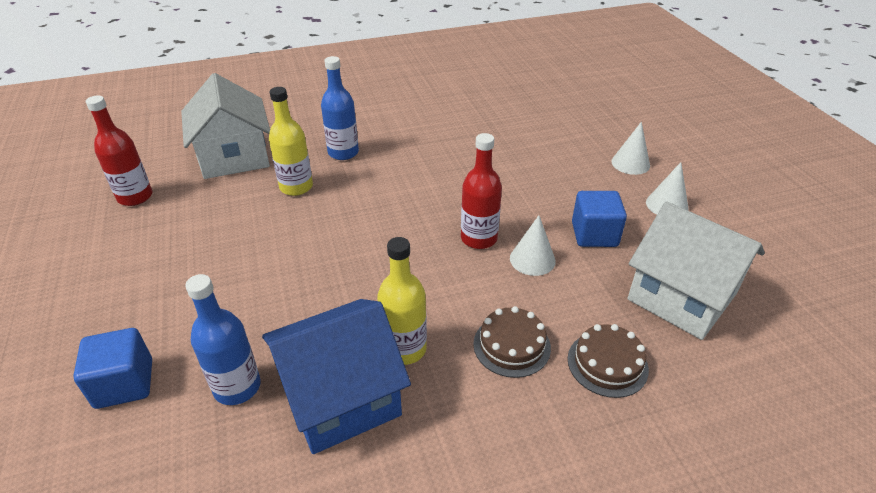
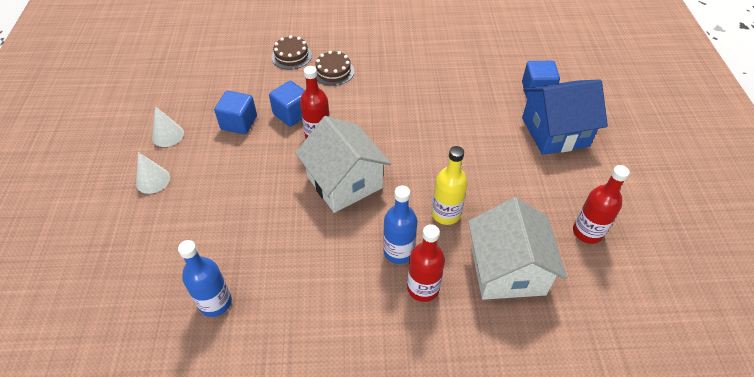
camera: 165 degrees left, 10 degrees up
blue bottle [185,274,261,405] -> blue bottle moved to [178,240,232,317]
blue house [262,299,411,454] -> blue house moved to [522,79,608,155]
yellow bottle [377,237,427,365] -> none
white cone [510,215,556,276] -> blue cube [269,81,305,127]
white house [627,201,765,340] -> white house moved to [295,116,391,213]
none -> red bottle [407,224,445,302]

